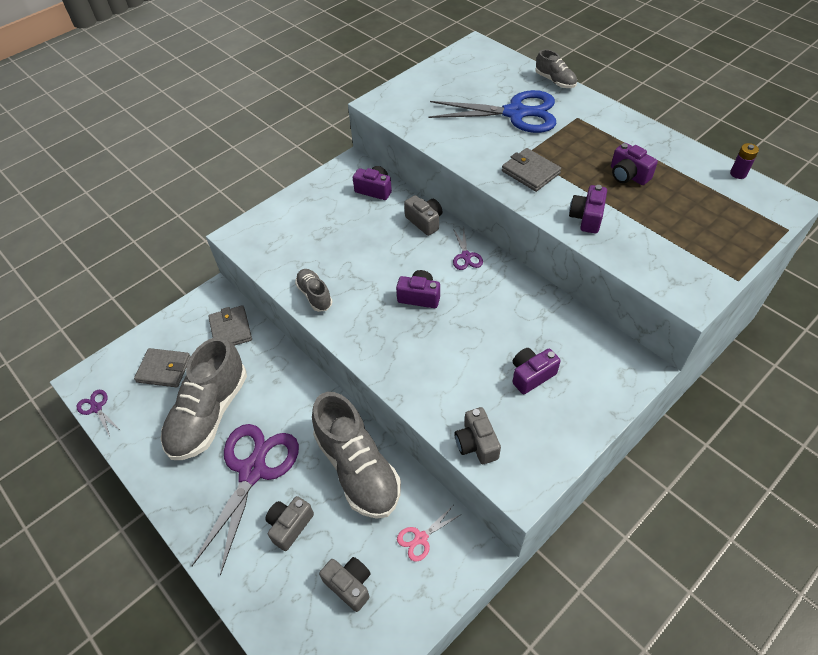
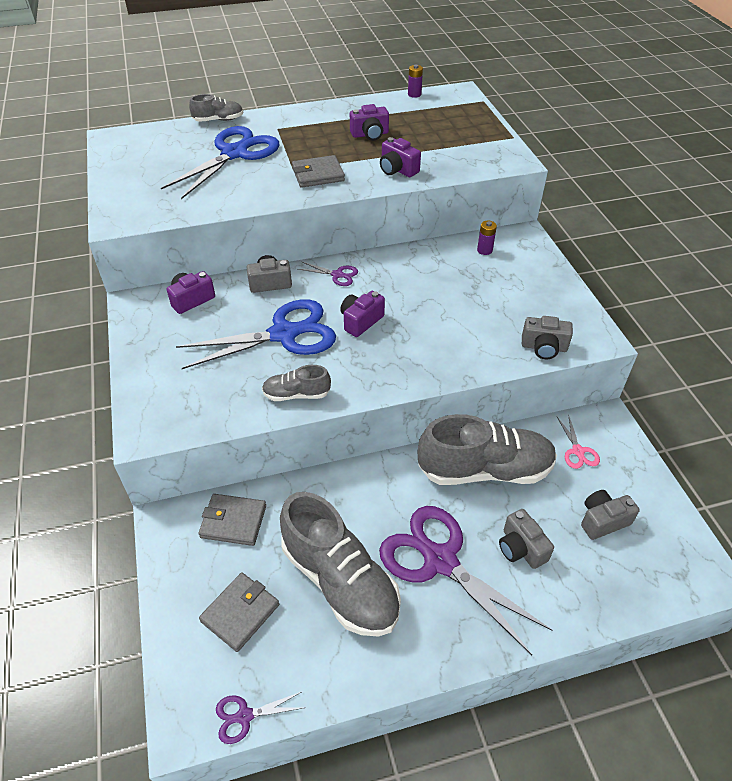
camera: 65 degrees left, 5 degrees down
purple camera [513,348,561,394] -> none
none -> blue scissors [176,299,336,369]
none -> purple battery [477,220,497,255]

